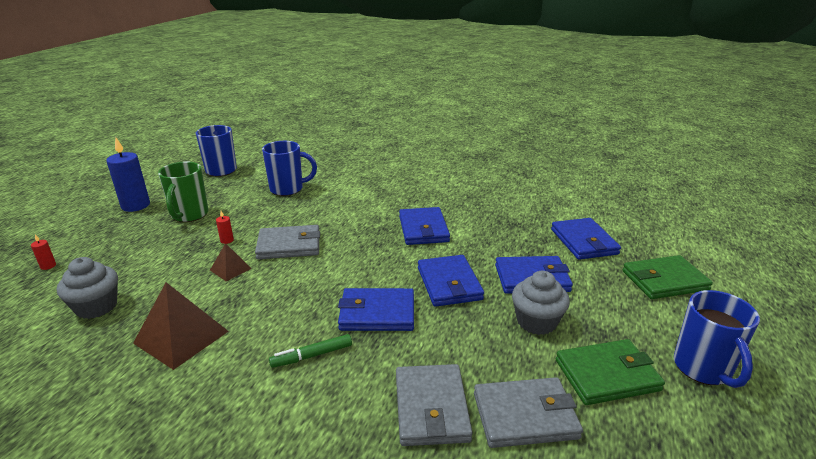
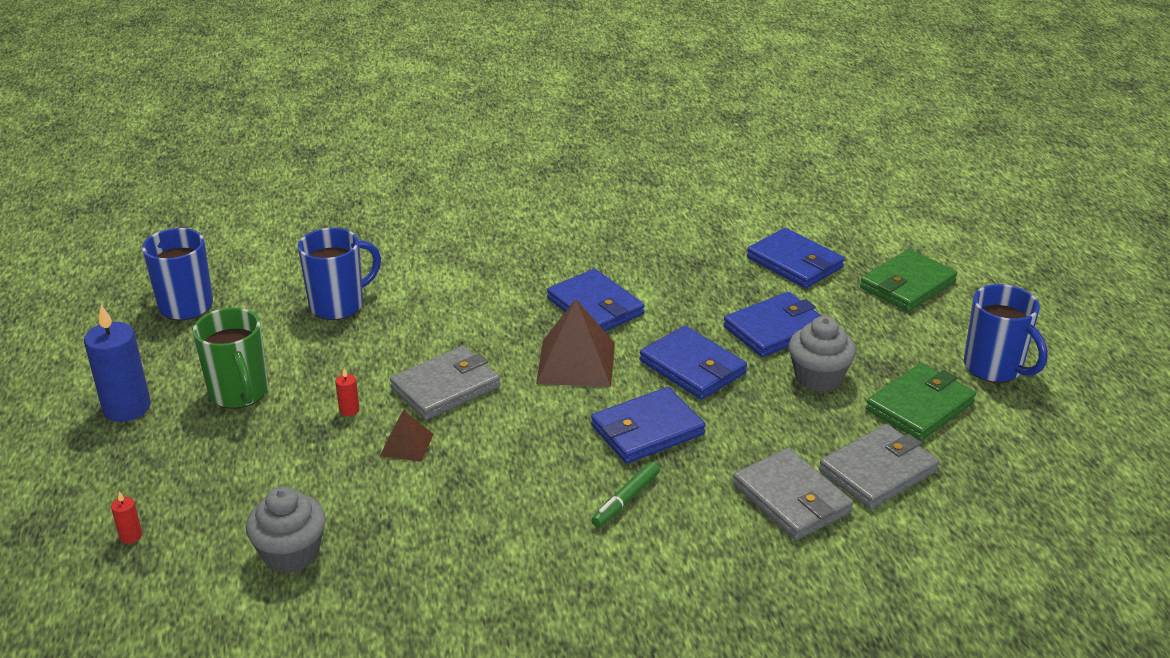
camera: 30 degrees left, 5 degrees up
brown pyramid [133,282,229,370] -> brown pyramid moved to [536,299,615,387]

